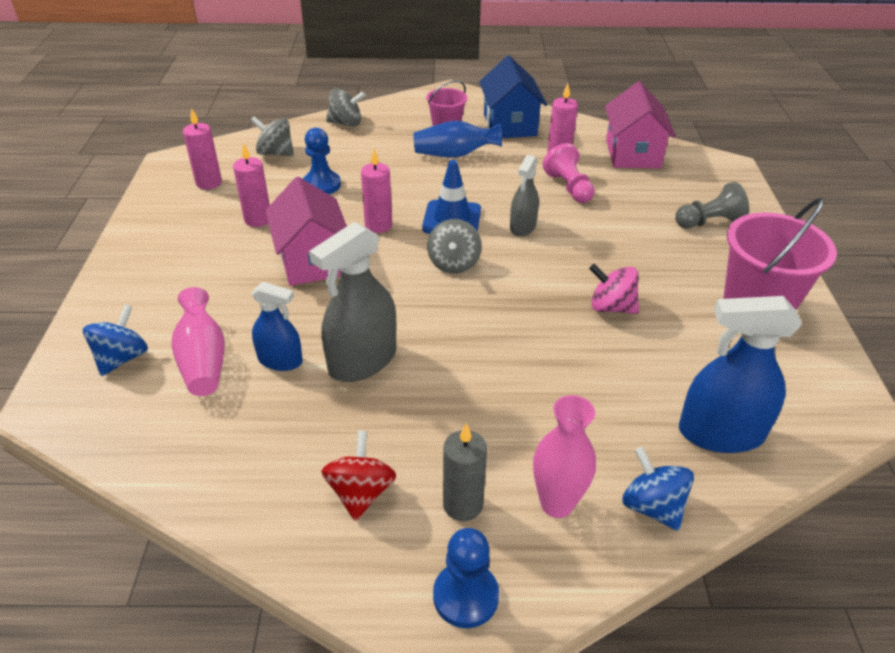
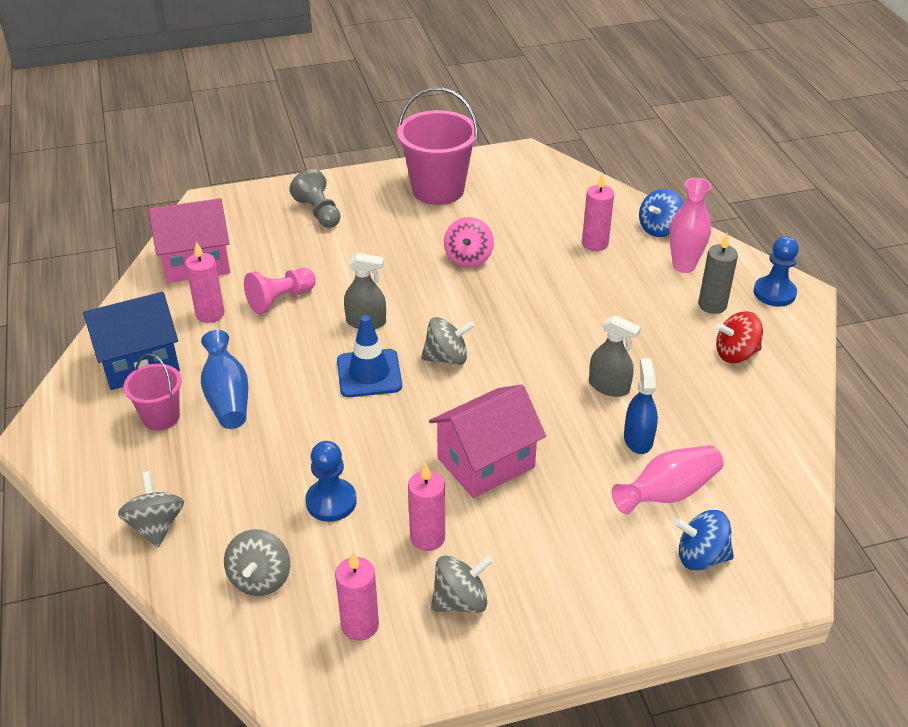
camera: 105 degrees left, 0 degrees up
grey spray bottle [309,222,396,382] -> grey spray bottle [589,315,641,397], size x0.60
pink candle [361,149,392,233] -> pink candle moved to [582,173,614,251]
blue spray bottle [679,296,802,453] -> none
none -> grey spinning top [431,555,493,613]

